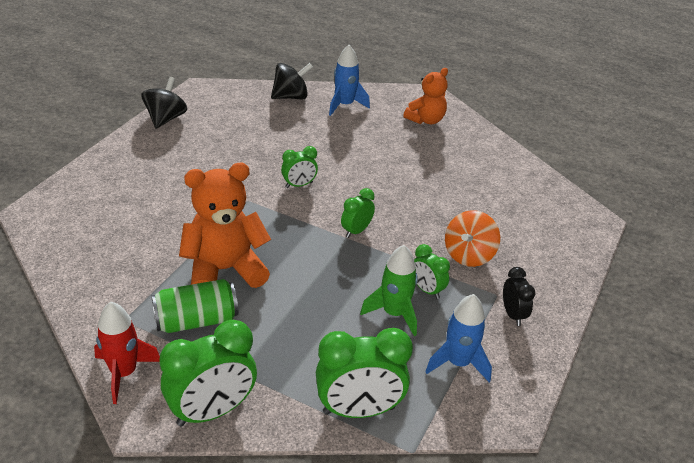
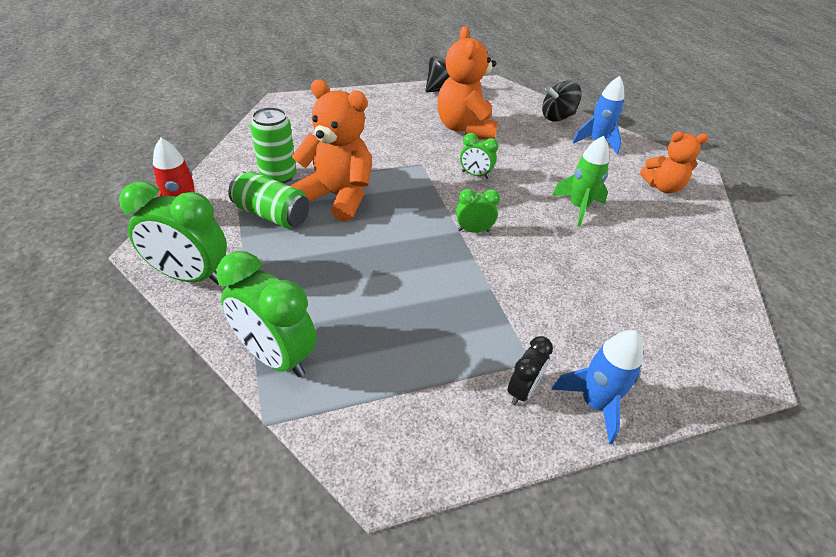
camera: 45 degrees right, 5 degrees up
black spinning top [271,63,313,100] -> black spinning top turned 135 degrees clockwise [542,80,582,121]
green rocket [360,245,418,336] -> green rocket moved to [552,136,609,227]
green clock [414,244,450,299] -> none
blue rocket [425,294,492,382] -> blue rocket moved to [552,330,643,444]
orange spinning top [445,210,500,267] -> none
none -> green can [250,107,296,184]
none -> orange teddy bear [437,26,498,140]

